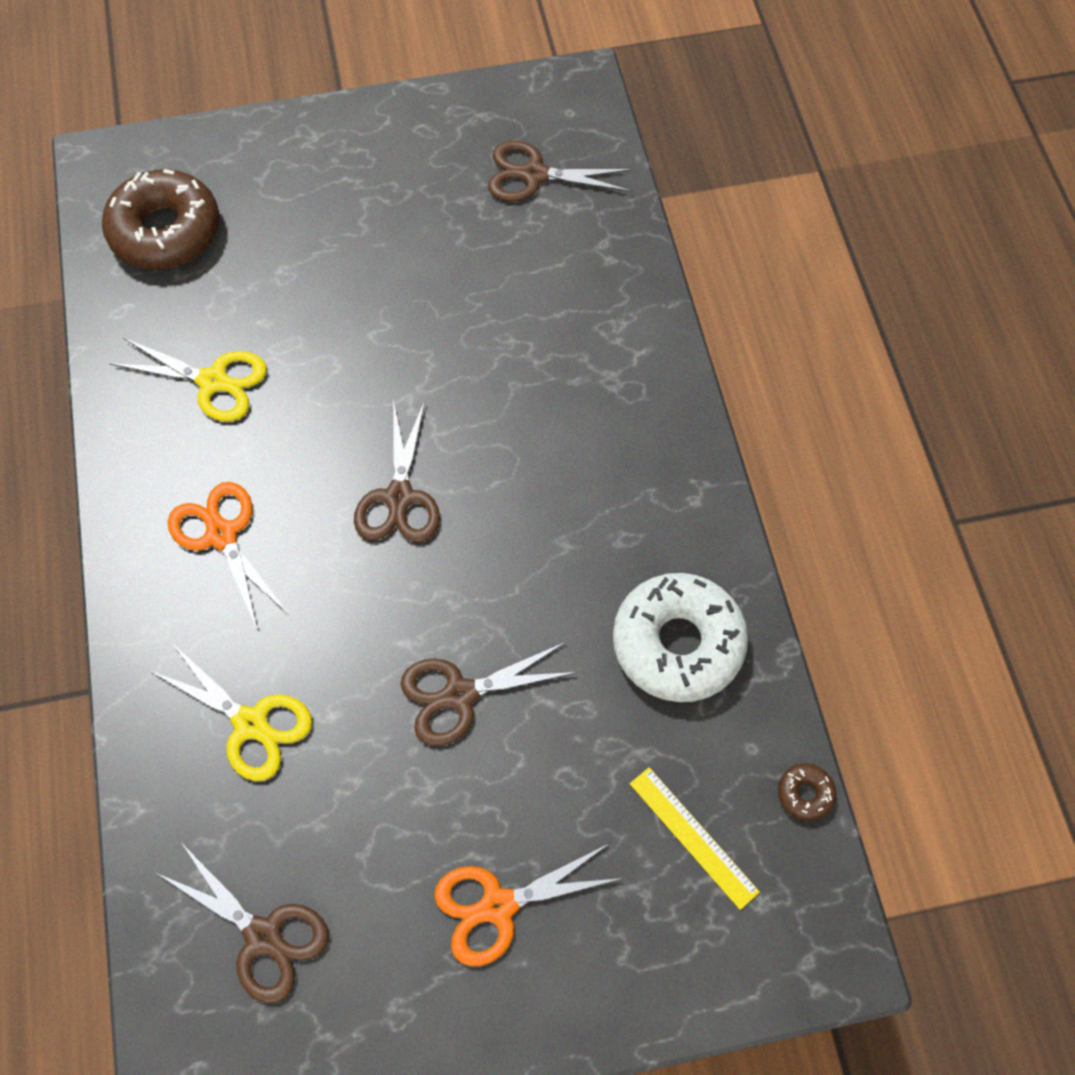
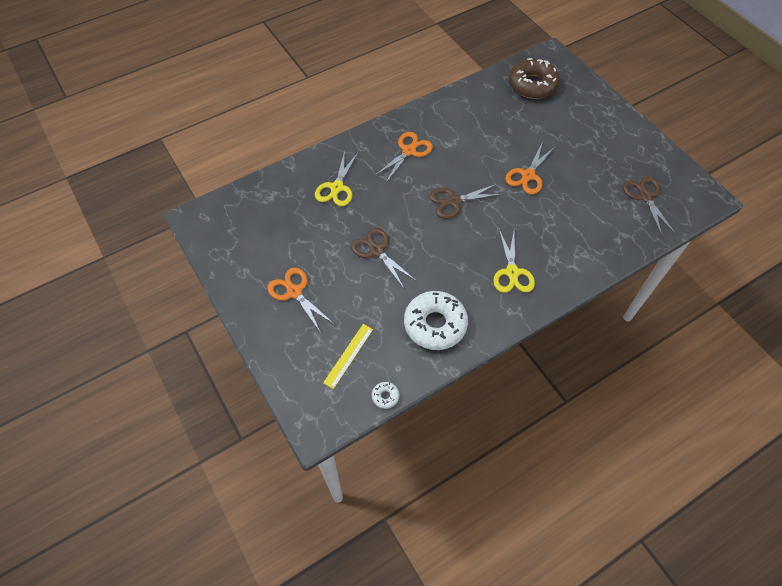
camera: 70 degrees right, 5 degrees down
yellow scissors [110,338,267,422] -> yellow scissors moved to [493,229,535,293]
brown scissors [158,845,329,1004] -> none
brown donut [778,763,836,821] -> white donut [372,382,399,409]
none -> orange scissors [505,142,556,194]

